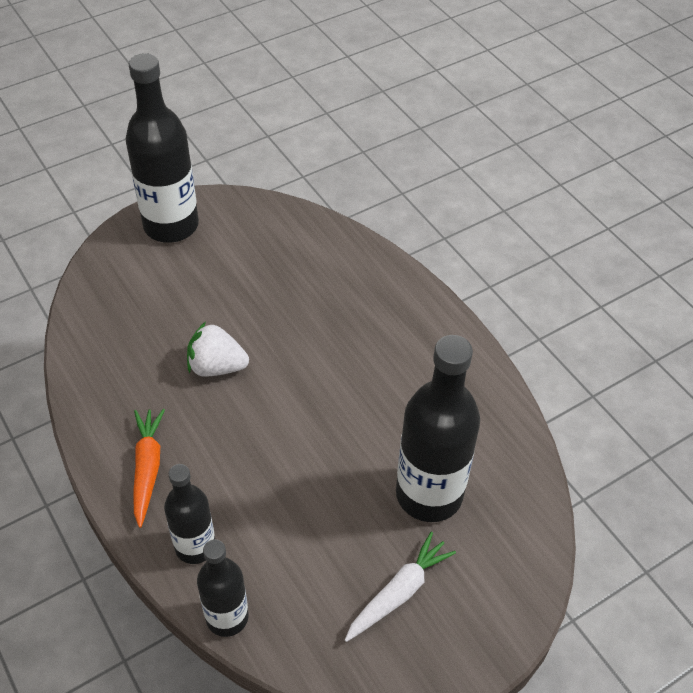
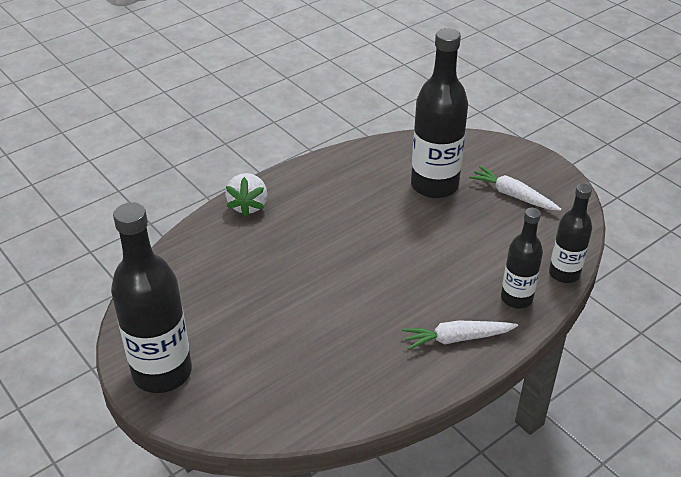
camera: 95 degrees left, 10 degrees down
orange carrot [133,409,165,528] -> white carrot [402,321,518,350]
white strawberry [187,322,249,377] -> white strawberry moved to [225,173,267,217]

